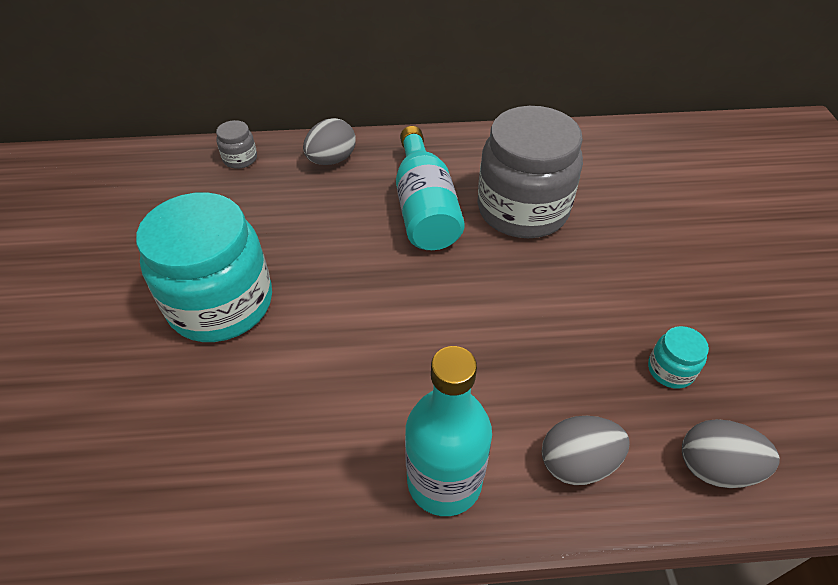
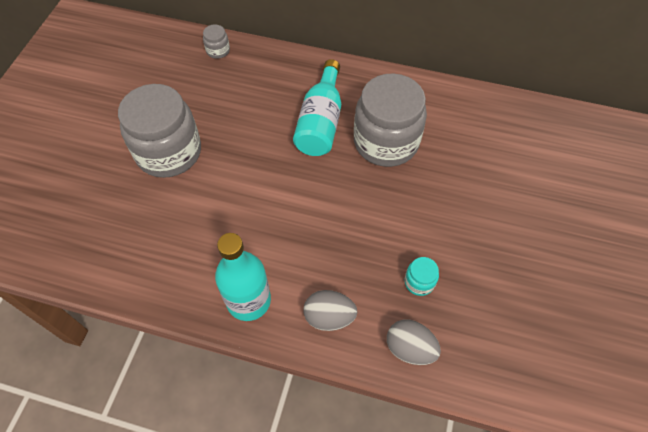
camera: 20 degrees right, 10 degrees up
turquoise jar [136,192,272,342] -> grey jar [118,84,201,178]
grey egg [303,118,356,165] -> none

